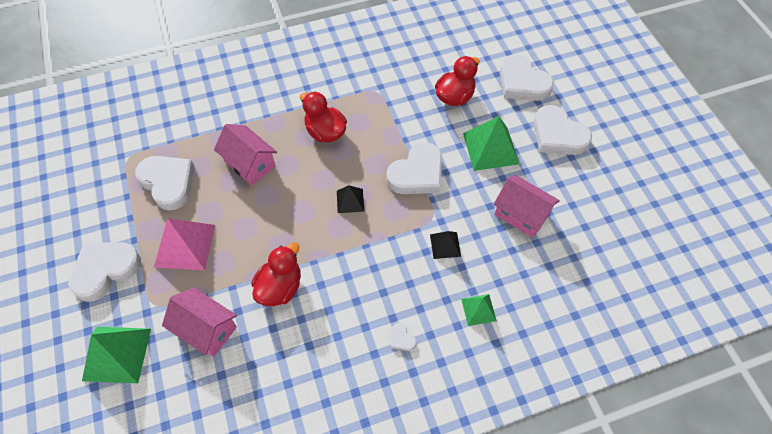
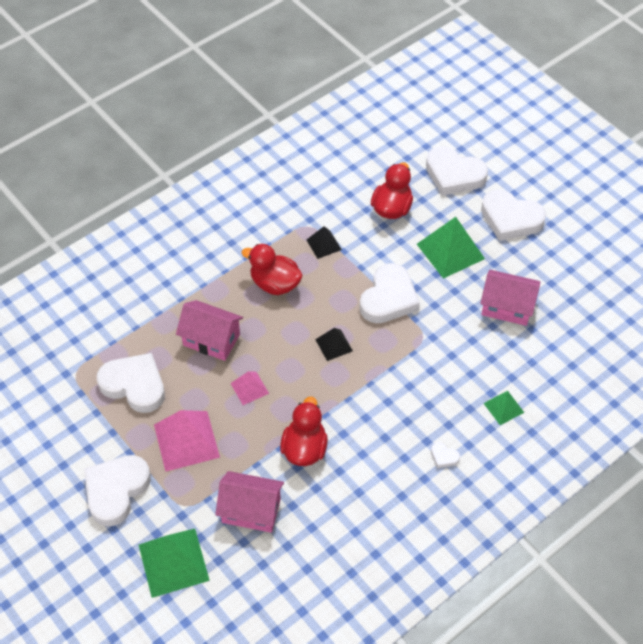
camera: 20 degrees left, 5 degrees down
black pyramid [430,231,461,259] -> black pyramid moved to [307,226,342,259]
none -> pink pyramid [230,371,269,405]

